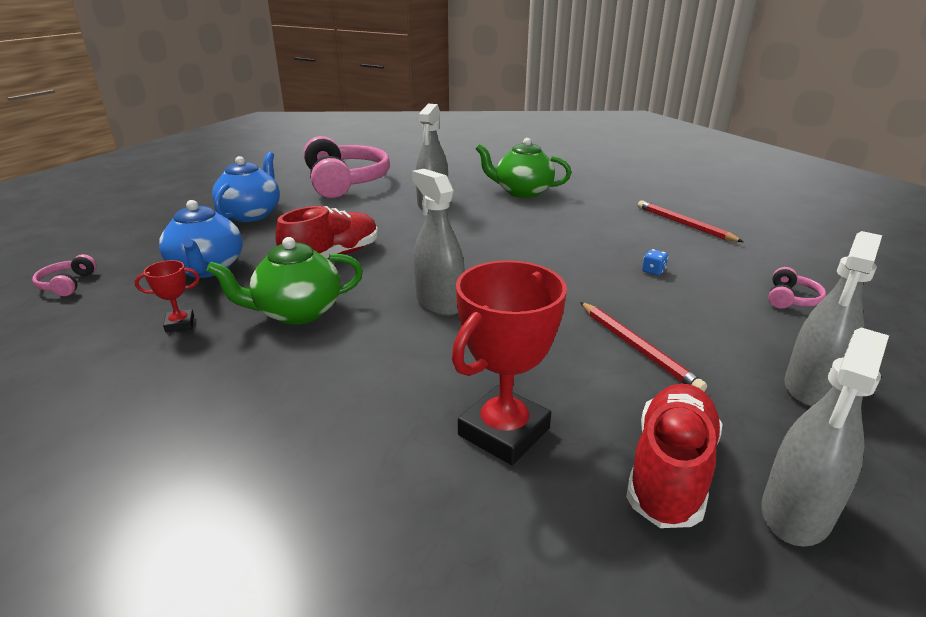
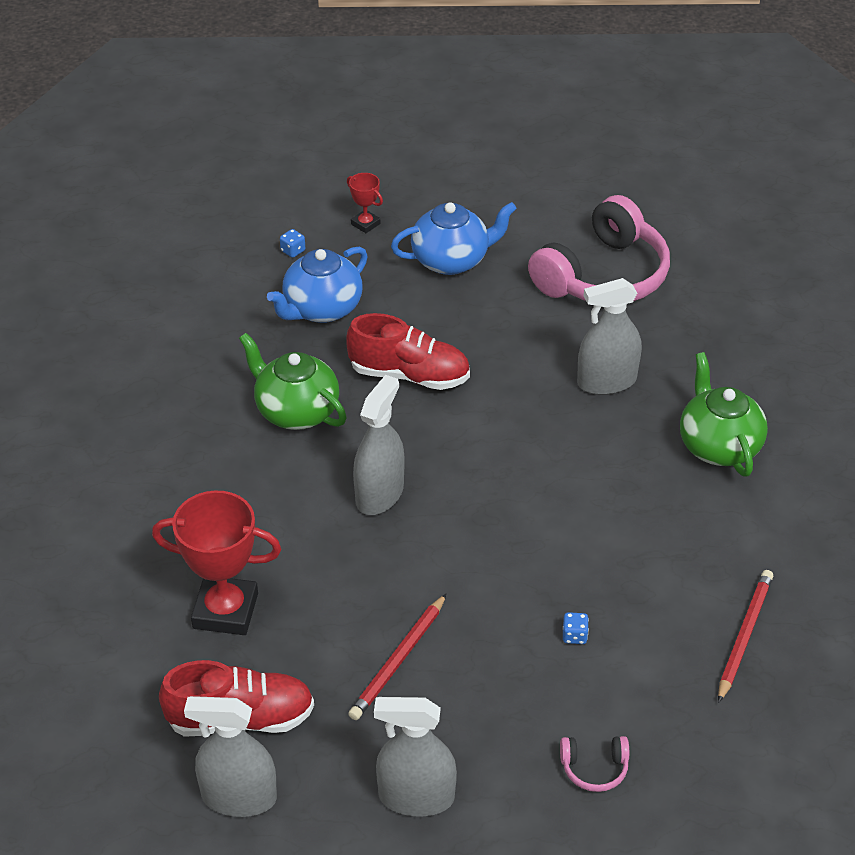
camera: 60 degrees right, 15 degrees up
pink headphones [32,254,97,296] -> none
red trophy [135,260,200,332] -> red trophy moved to [347,173,383,233]
none -> blue dice [280,229,305,258]

